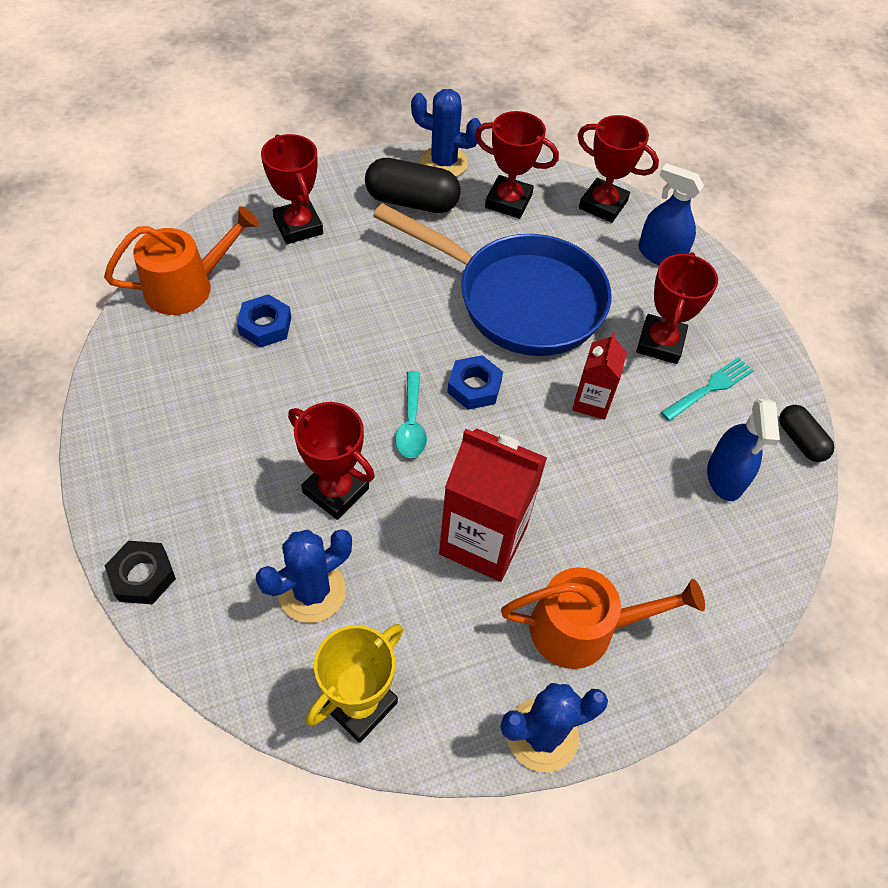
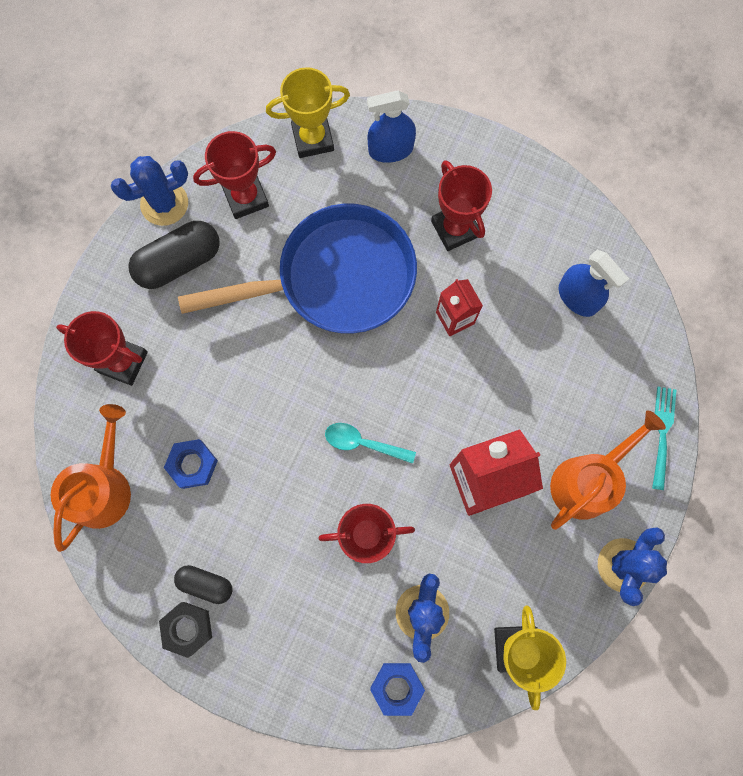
camera: 40 degrees left, 20 degrees up
black nut [104,541,176,604] -> black nut moved to [159,602,212,658]
turquoise spoon [395,371,427,458] -> turquoise spoon turned 150 degrees clockwise [325,423,416,464]
blue nut [447,355,503,410] -> blue nut moved to [370,663,425,716]
red trophy [578,115,659,223] -> yellow trophy [266,67,350,158]
turquoise fork [661,357,754,421] -> turquoise fork moved to [652,387,676,490]
black capsule [779,405,834,462] -> black capsule moved to [174,565,232,604]

